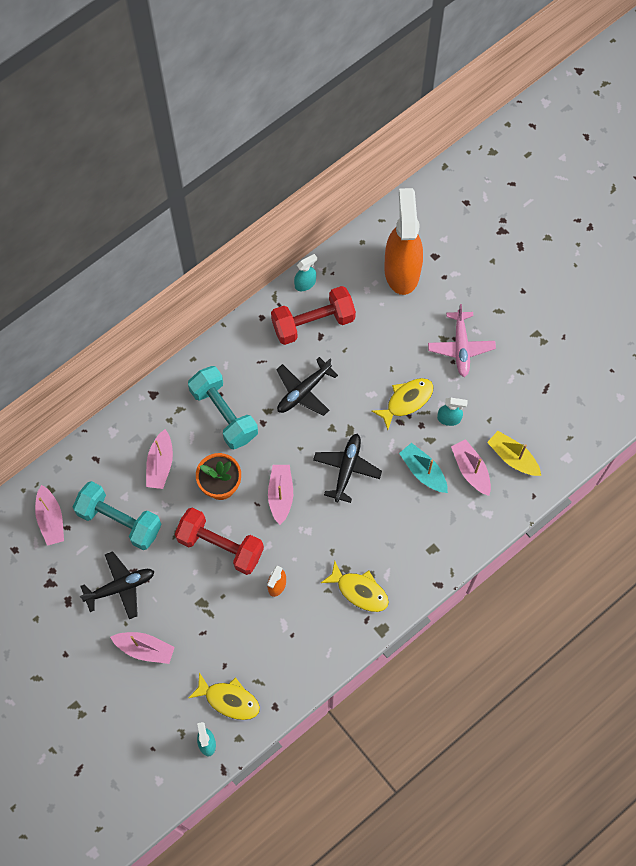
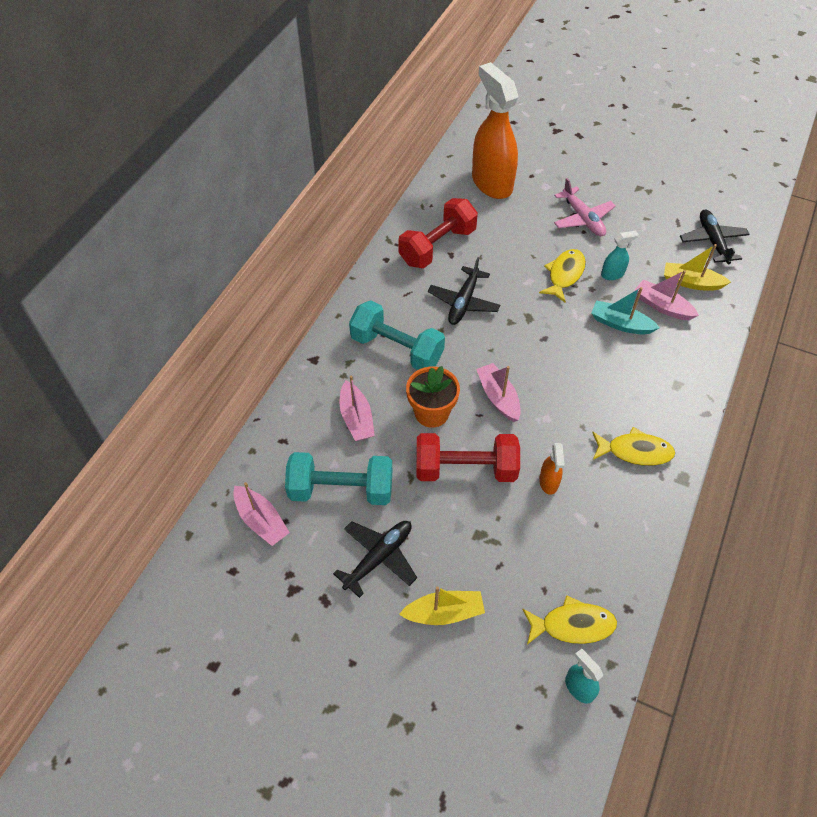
camera: 25 degrees left, 15 degrees down
pink boat [110,632,175,664] -> yellow boat [399,586,485,625]
turquoise spray bottle [294,254,317,291] -> none
black plane [313,434,382,503] -> black plane moved to [680,209,750,264]

